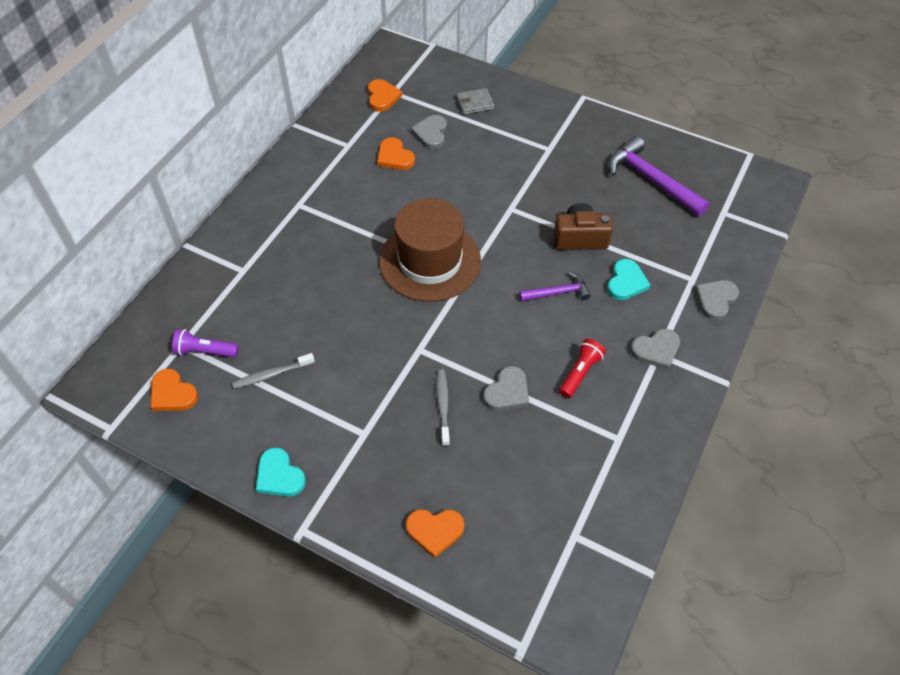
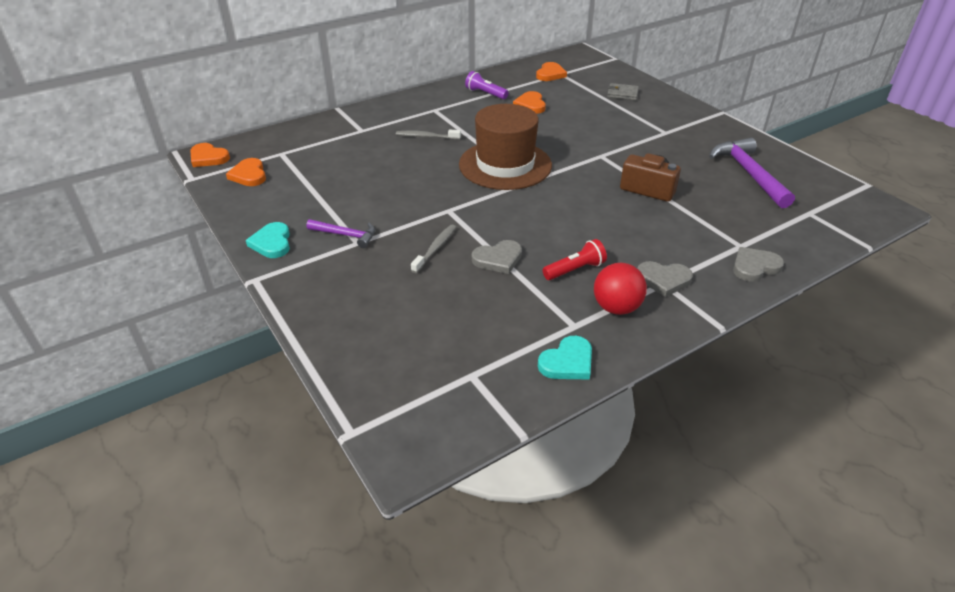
camera: 30 degrees right, 15 degrees down
purple flashlight [172,329,239,357] -> purple flashlight moved to [465,71,509,99]
grey toothbrush [232,353,315,389] -> grey toothbrush moved to [396,129,461,140]
orange heart [406,509,465,558] -> orange heart moved to [190,143,230,167]
grey heart [411,115,447,149] -> none
purple hammer [519,272,591,302] -> purple hammer moved to [306,219,375,248]
turquoise heart [607,259,650,300] -> turquoise heart moved to [538,336,592,379]
none -> red ball [594,263,647,315]

